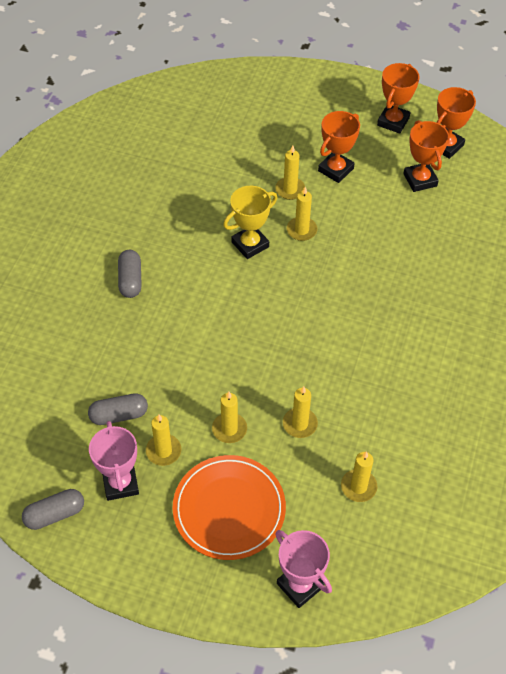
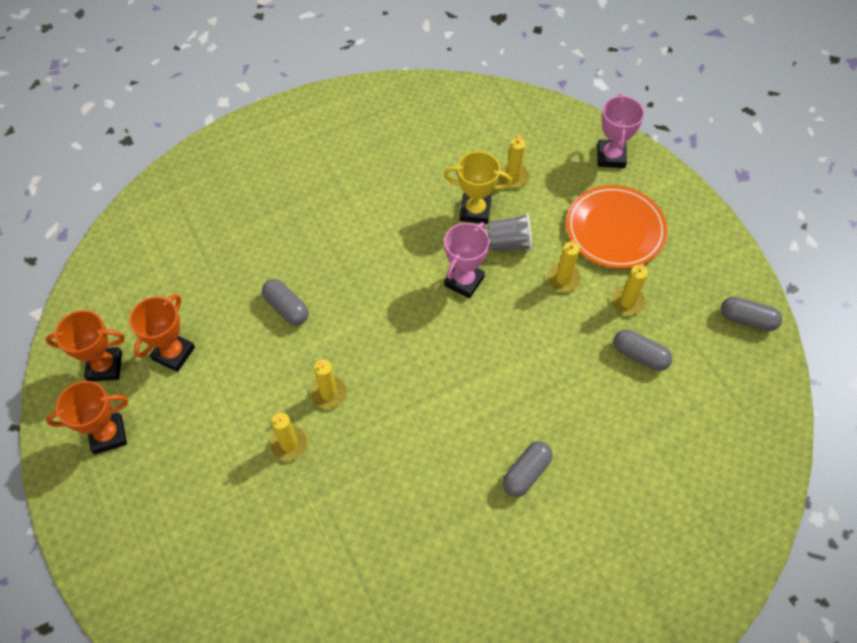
camera: 135 degrees left, 5 degrees up
pink trophy [89,421,139,501] -> pink trophy moved to [444,222,490,299]
yellow trophy [223,186,277,259] -> yellow trophy moved to [444,151,512,224]
yellow candle [283,386,318,438] -> grey cup [487,213,532,251]
orange trophy [318,111,360,183] -> none
none -> grey capsule [262,279,309,325]

